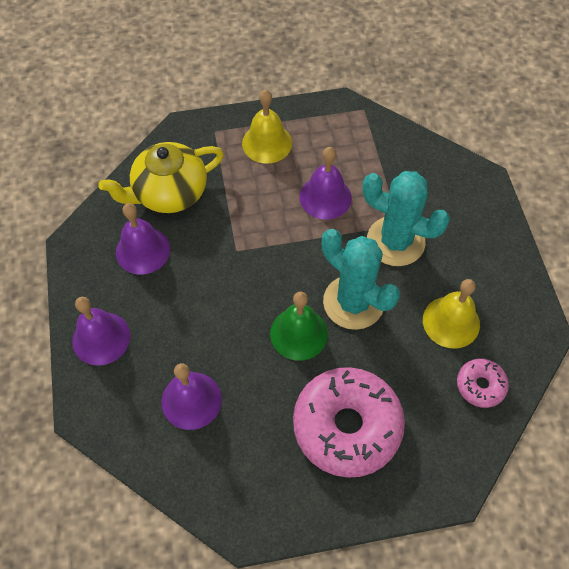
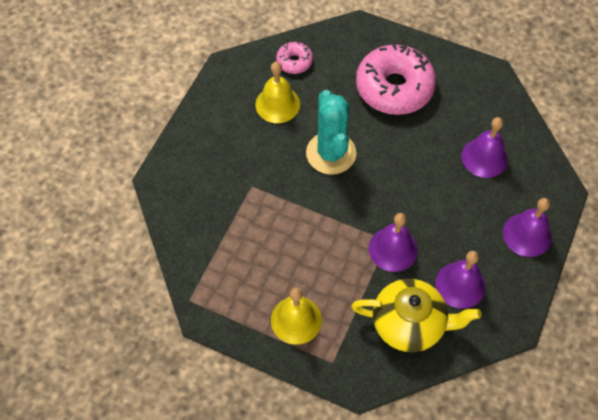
camera: 145 degrees left, 0 degrees up
green bell [270,292,328,361] -> none
purple bell [300,147,352,220] -> purple bell moved to [369,213,418,272]
turquoise cactus [362,171,450,266] -> none

